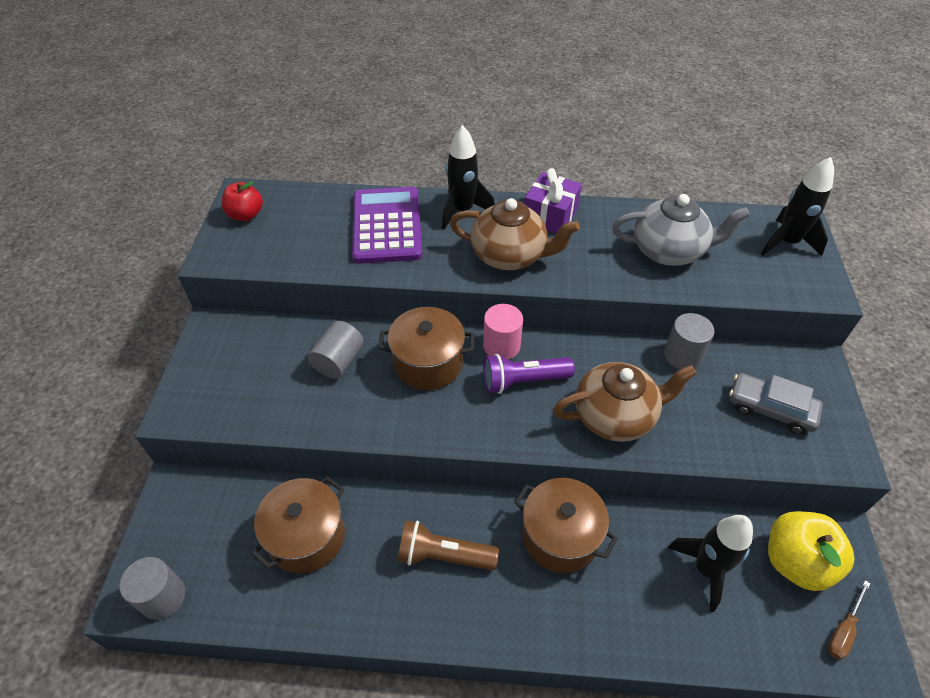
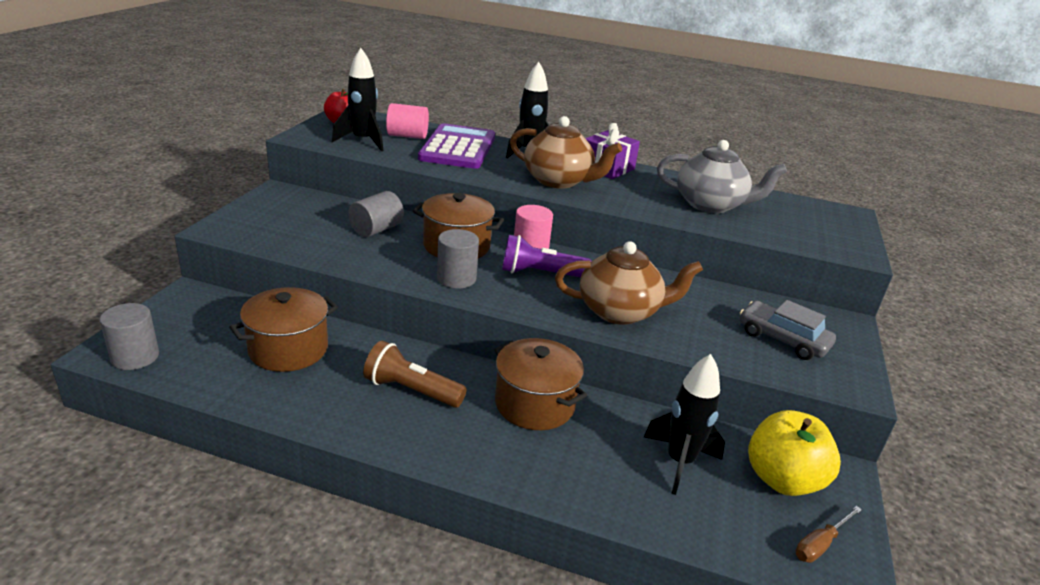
camera: 10 degrees right, 20 degrees down
grey cylinder [664,313,714,369] -> grey cylinder moved to [437,229,479,289]
black rocket [761,157,834,256] -> black rocket moved to [332,48,383,151]
none -> pink cylinder [386,103,429,139]

